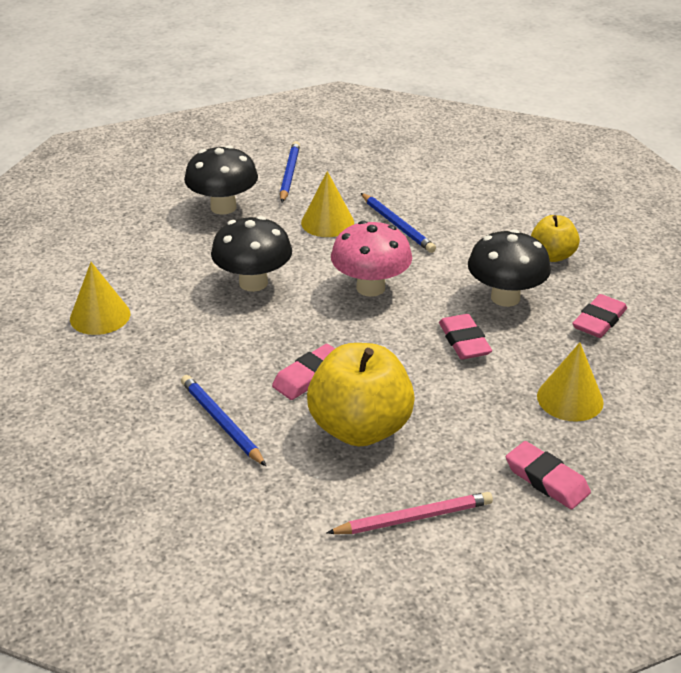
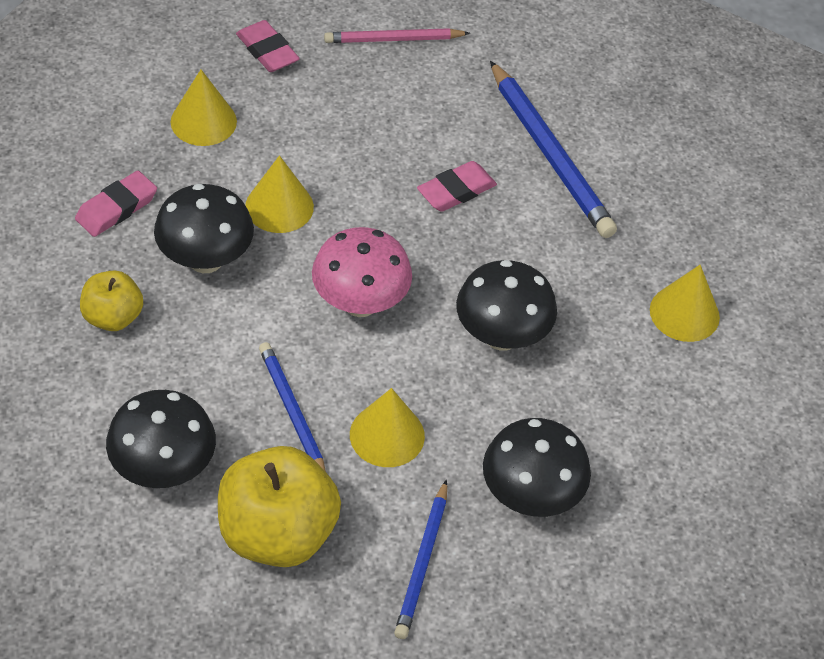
camera: 175 degrees left, 15 degrees up
blue pencil [181,375,266,466] -> blue pencil [490,61,617,238], size x1.64
yellow apple [307,343,415,446] -> yellow apple moved to [218,446,341,567]
pink eraser [439,314,492,359] -> yellow cone [245,155,314,233]
none -> black mushroom [106,390,216,488]

